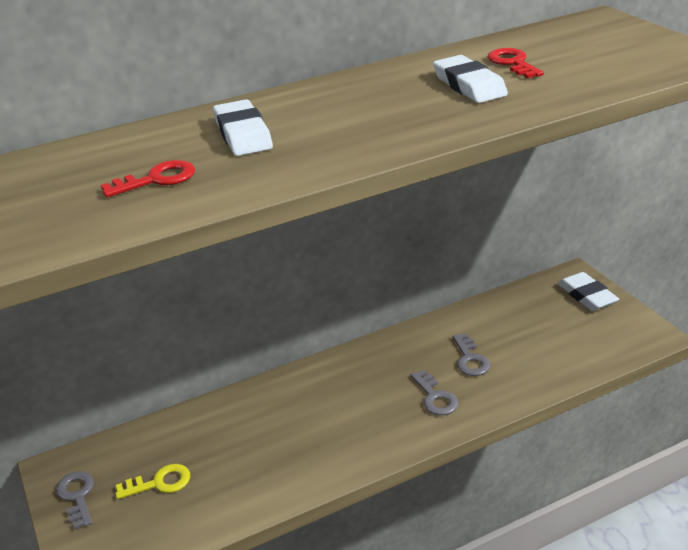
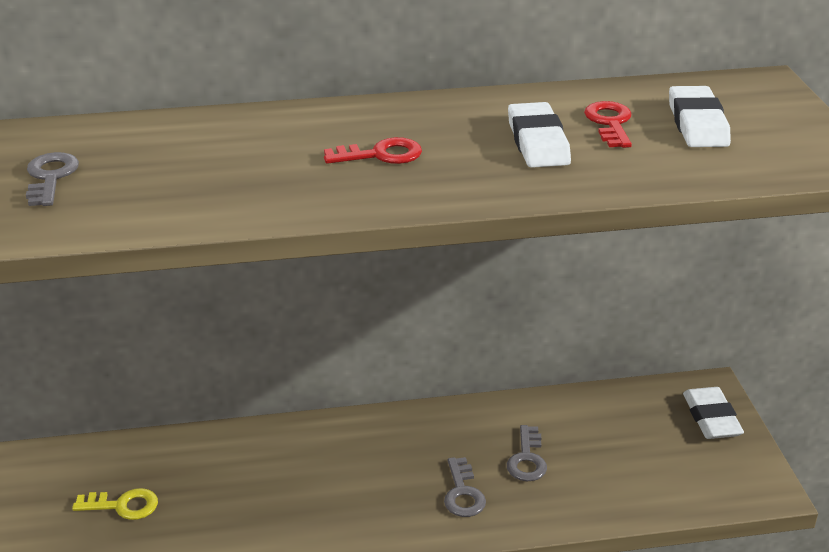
camera: 15 degrees right, 0 degrees up
grey key [56,471,94,529] -> grey key moved to [26,152,79,206]
red key [101,160,195,197] -> red key moved to [324,137,422,164]
white eraser [213,99,273,156] -> white eraser moved to [669,86,731,147]

